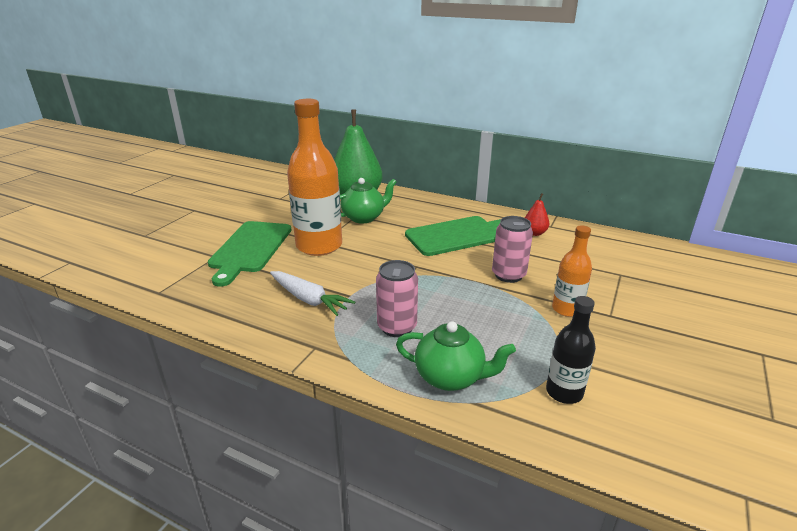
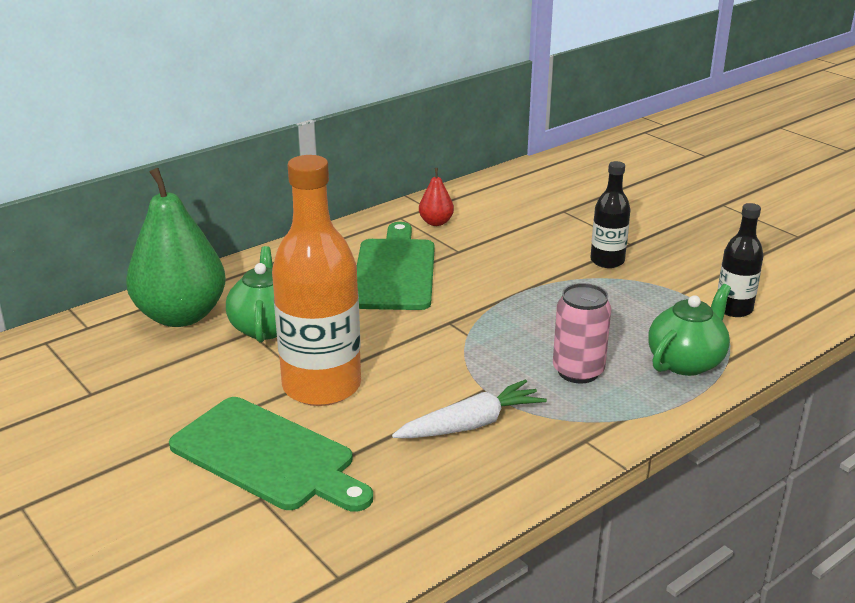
camera: 65 degrees left, 0 degrees up
pink can [492,216,533,283] -> none
orange bottle [552,226,592,317] -> black bottle [590,161,631,268]

